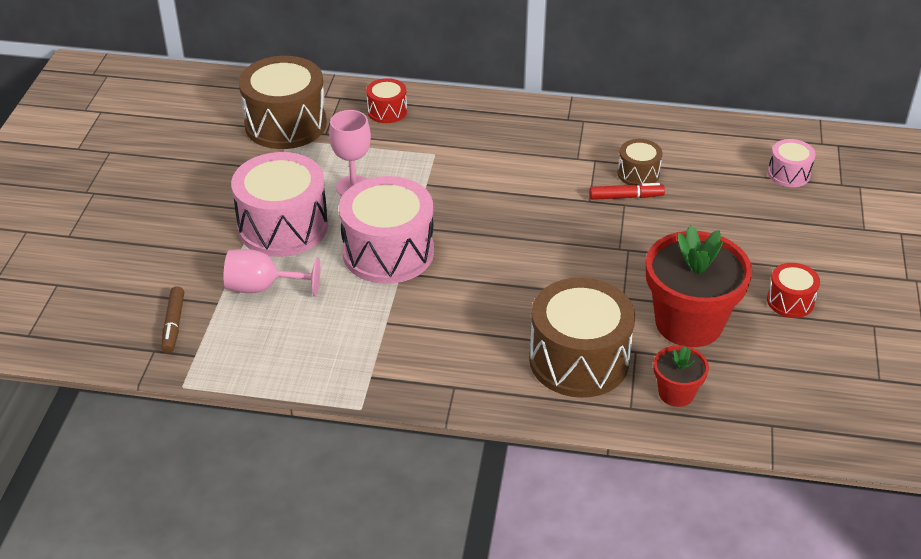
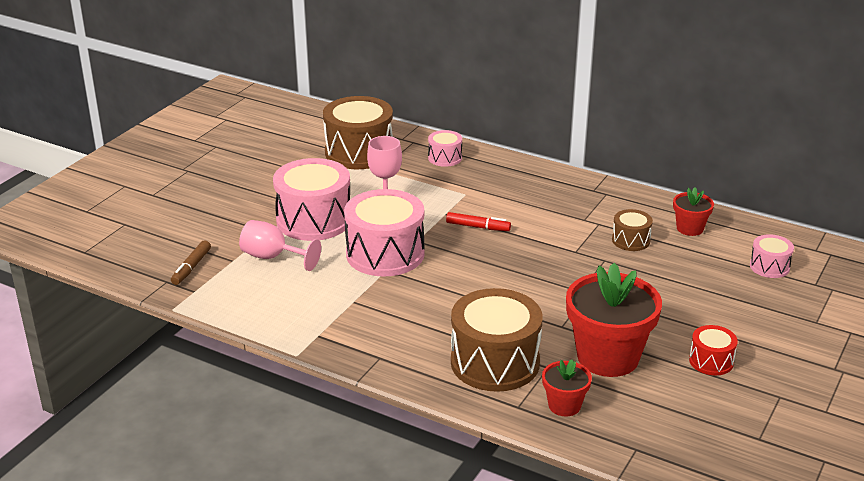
camera: 20 degrees right, 10 degrees down
red drum [366,78,407,123] -> pink drum [428,130,462,167]
red marker [589,183,665,200] -> red marker moved to [446,212,511,231]
none -> red flower pot [673,188,714,236]

